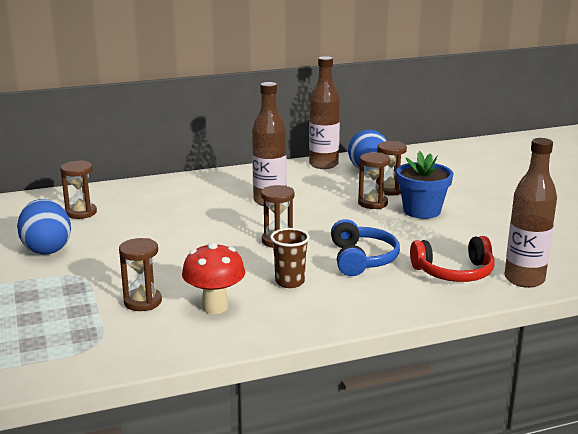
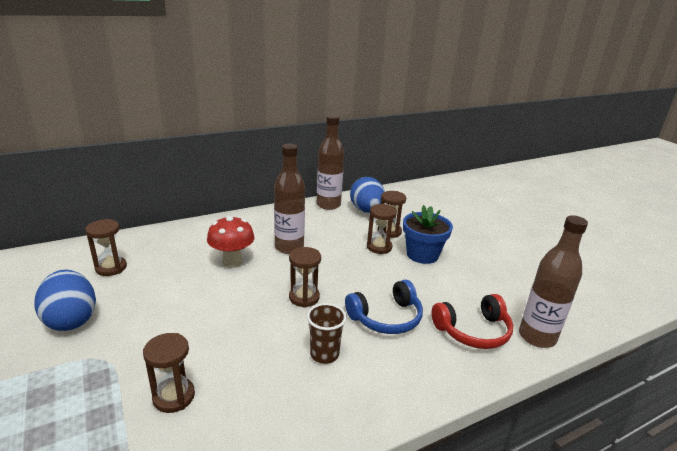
camera: 10 degrees left, 5 degrees up
red mushroom [182,242,245,314] -> red mushroom moved to [207,215,255,268]
blue headphones [331,219,400,276] -> blue headphones turned 75 degrees clockwise [345,280,423,334]

